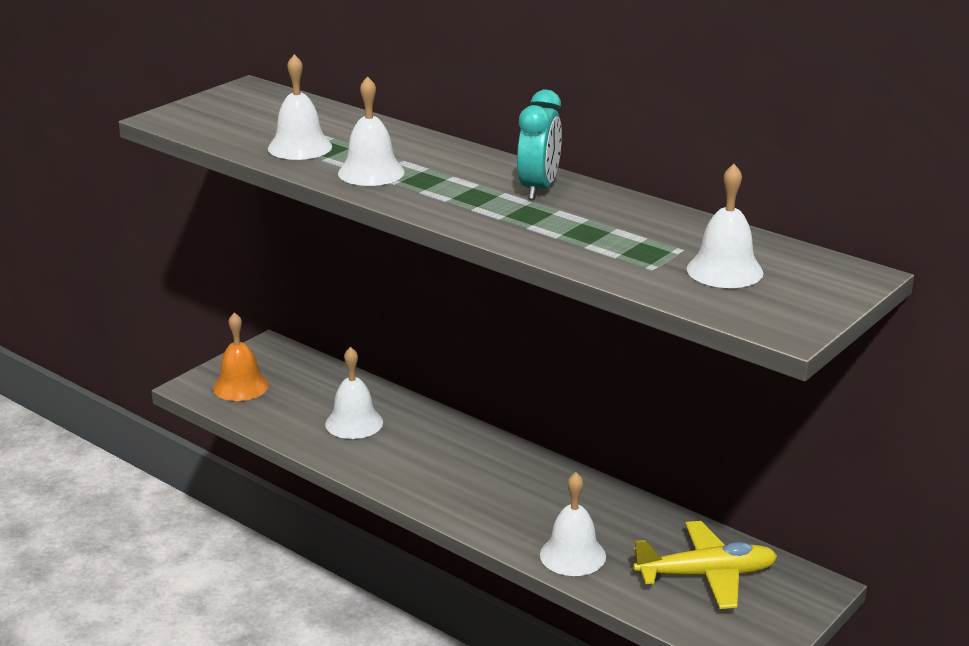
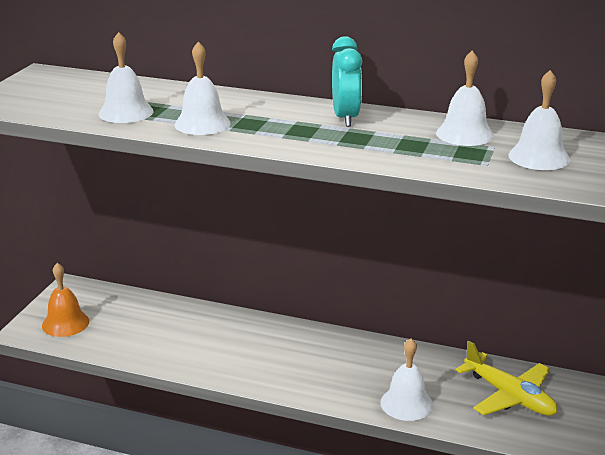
camera: 20 degrees left, 0 degrees up
white bell [325,347,383,439] -> white bell moved to [436,51,494,146]
yellow plane [633,521,777,609] -> yellow plane turned 75 degrees clockwise [456,340,558,416]

